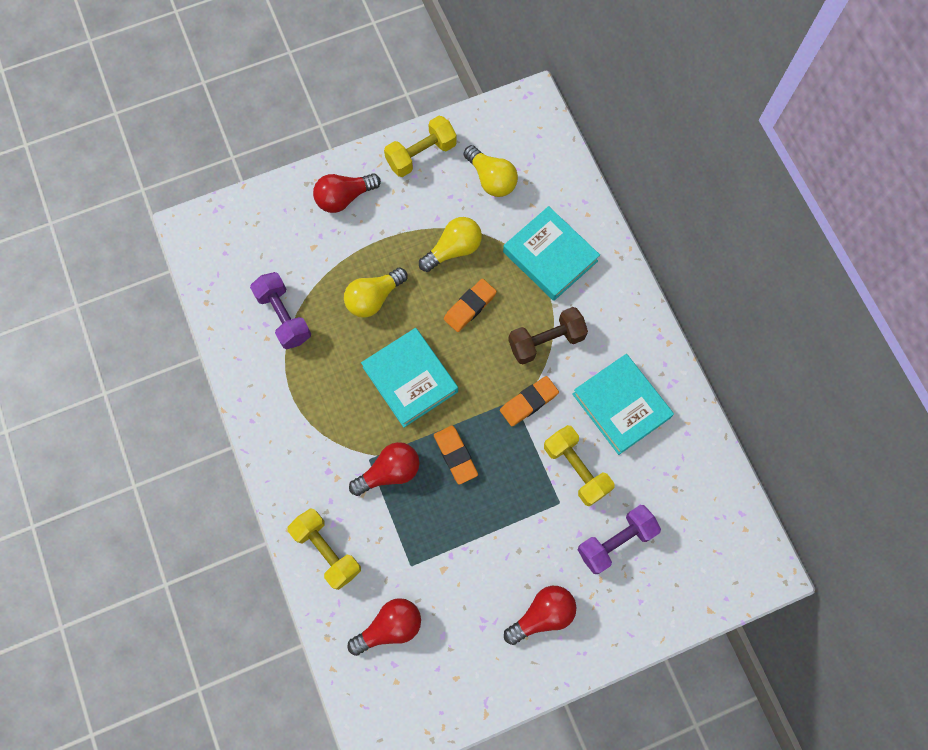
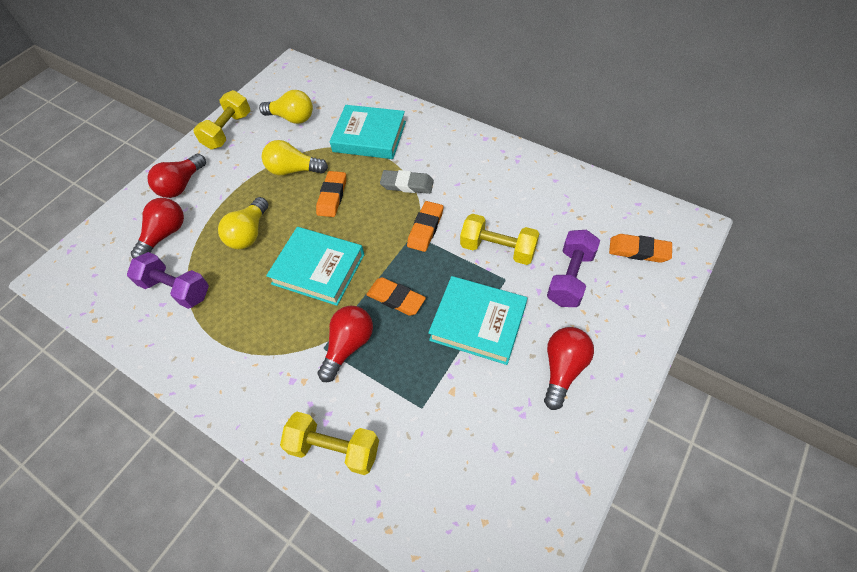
camera: 30 degrees left, 15 degrees down
red light bulb [347,598,421,656] -> red light bulb moved to [131,198,184,258]
yellow light bulb [419,217,482,272] -> yellow light bulb turned 105 degrees counterclockwise [262,140,328,176]
brown dumbbell [508,307,588,364] -> grey eraser [380,170,434,194]
turquoise book [572,354,674,455] -> turquoise book moved to [428,276,527,365]
none -> orange eraser [609,234,672,263]

